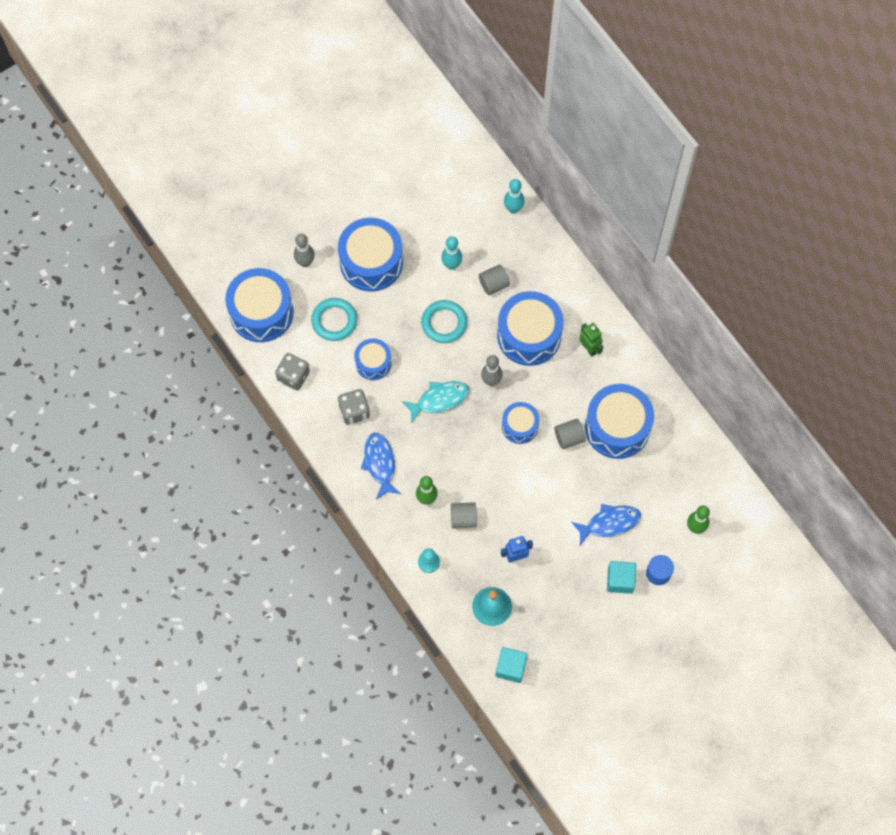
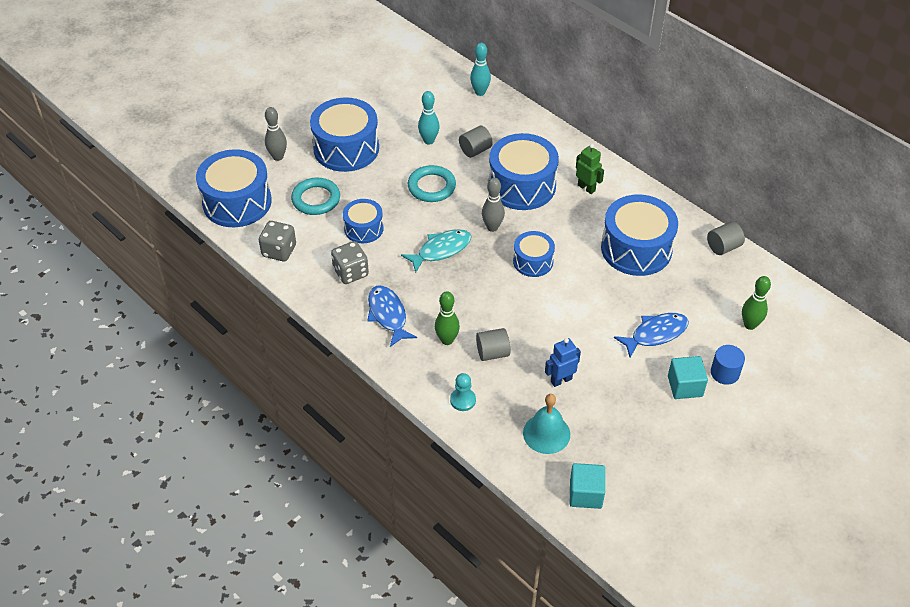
camera: 10 degrees left, 20 degrees down
grey cylinder [554,419,586,449] -> grey cylinder moved to [707,221,745,255]

